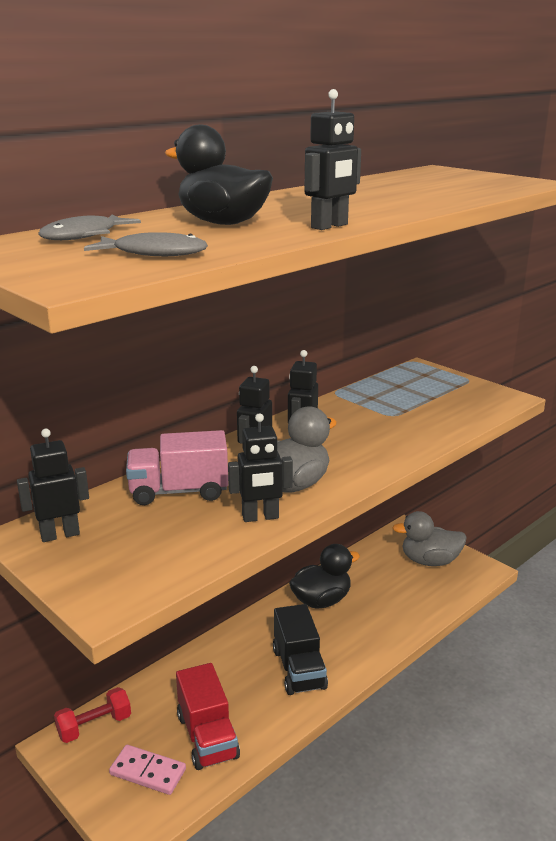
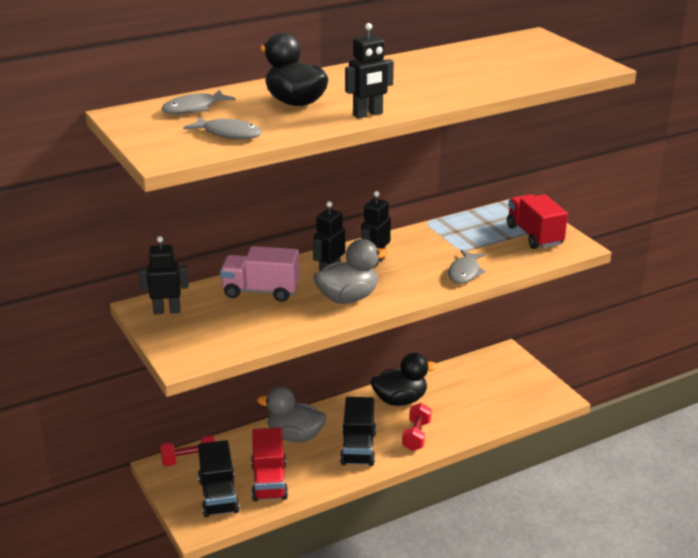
camera: 15 degrees right, 5 degrees up
pink domino [109,745,186,795] -> black truck [198,440,240,517]
black robot [228,413,293,522] -> none
grey duck [393,511,467,566] -> grey duck moved to [257,387,327,443]
none -> red dumbbell [402,403,431,451]
none -> grey fish [448,250,486,284]
none -> red truck [507,194,568,249]

